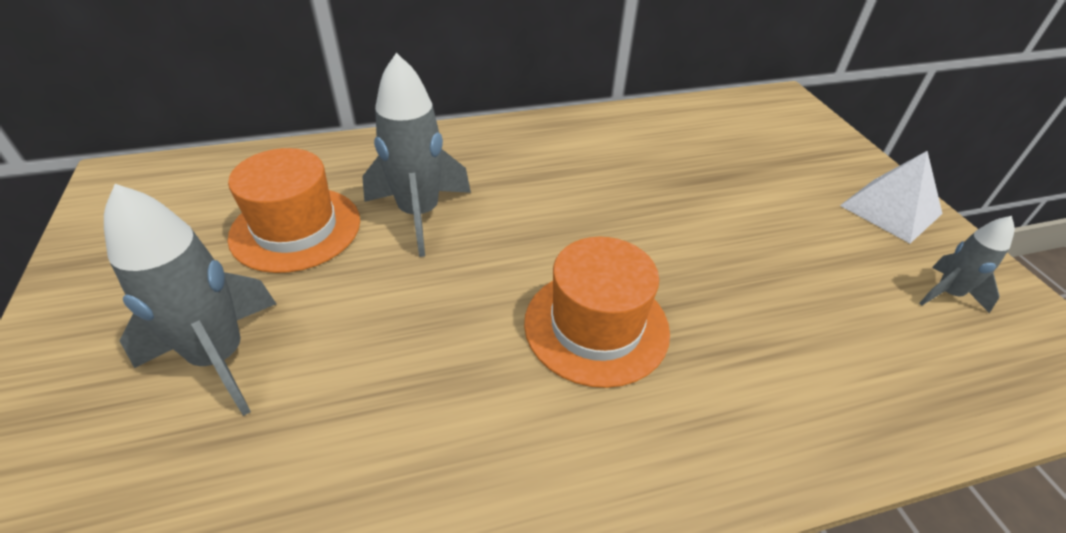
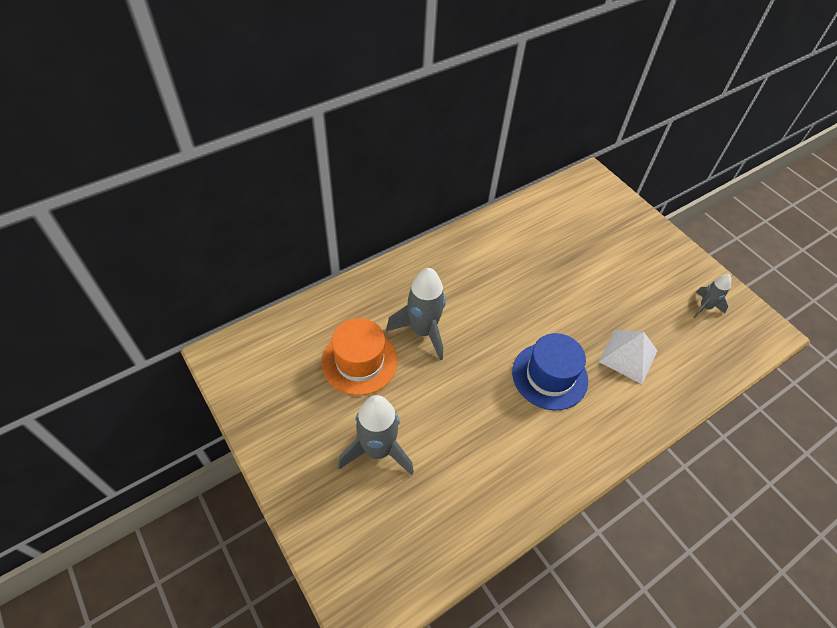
camera: 20 degrees left, 10 degrees up
orange hat [524,237,670,388] -> blue hat [512,333,588,410]
white pyramid [840,151,943,243] -> white pyramid moved to [599,330,658,384]

